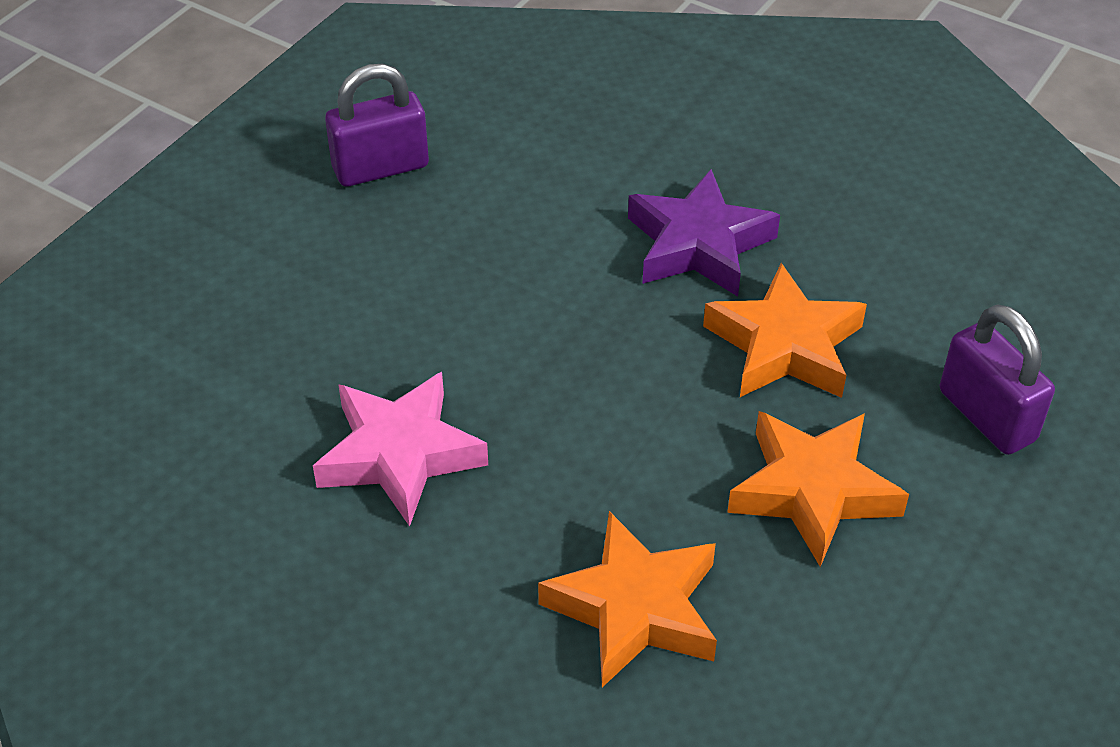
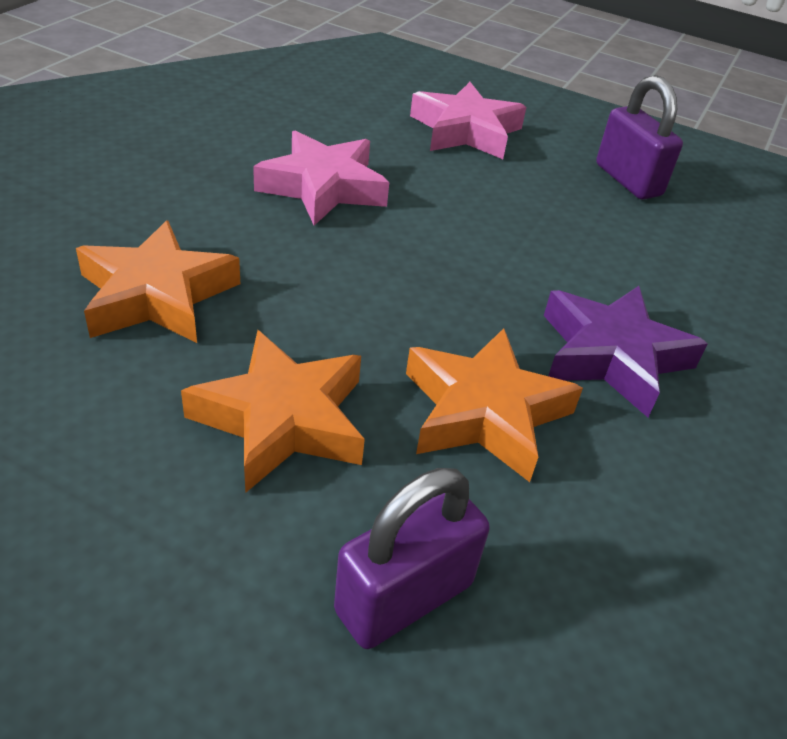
camera: 80 degrees right, 5 degrees down
none -> pink star [410,82,526,159]

